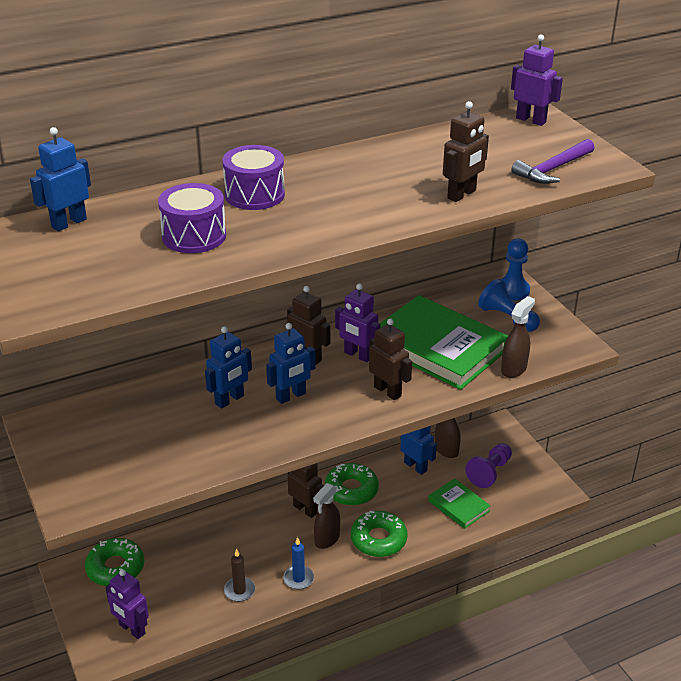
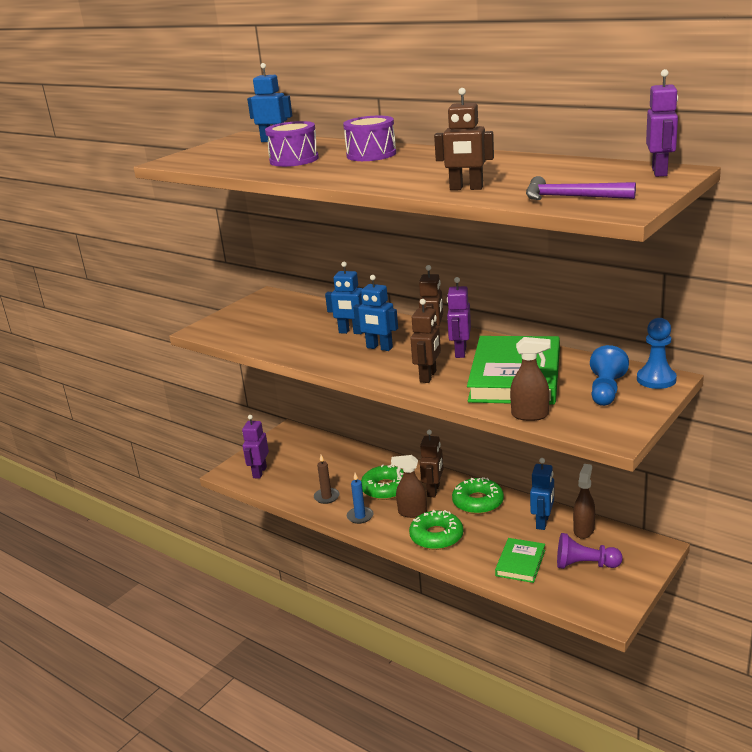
camera: 65 degrees right, 10 degrees down
green donut [85,538,144,586] -> green donut moved to [361,464,404,500]

